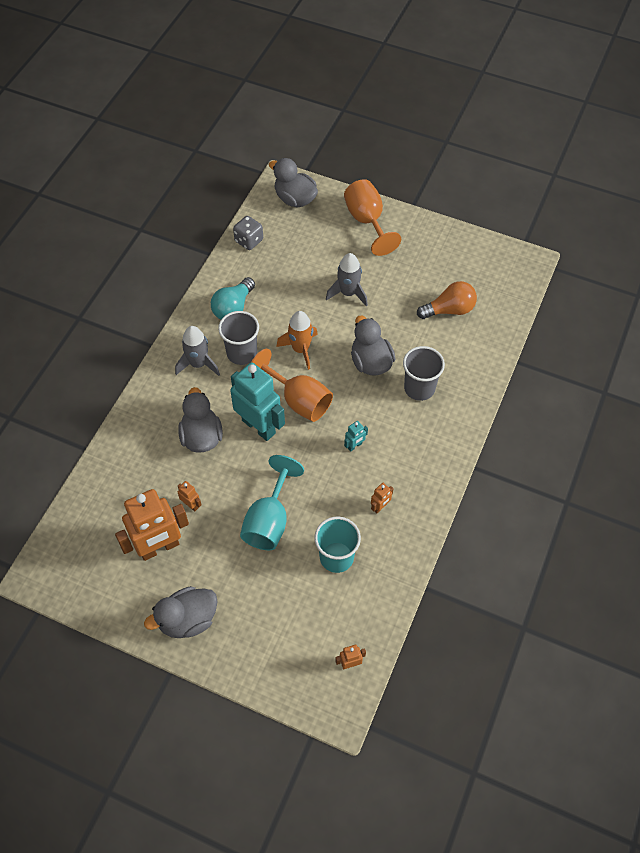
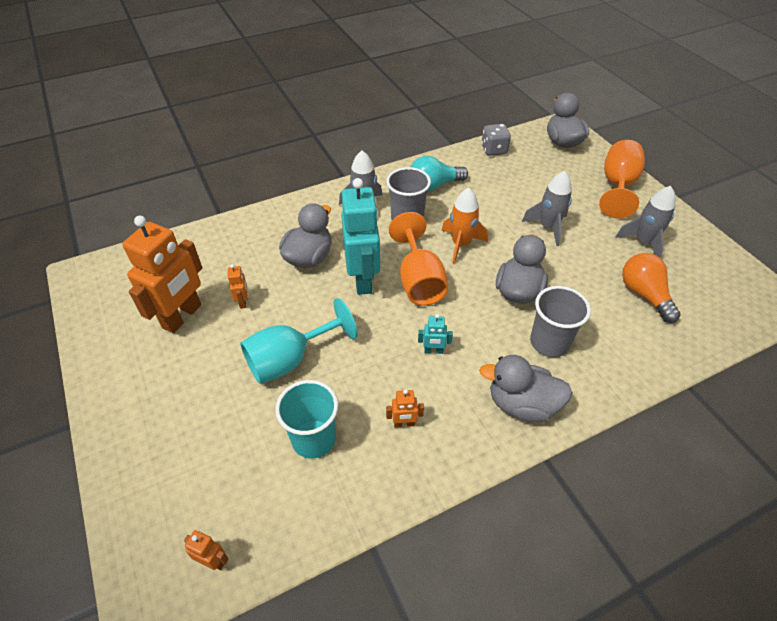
camera: 40 degrees right, 10 degrees down
orange robot [115,489,189,561] -> orange robot turned 75 degrees counterclockwise [122,216,202,333]
grey duck [144,586,218,638] -> grey duck moved to [479,355,573,422]
orange light bulb [417,281,477,319] -> orange light bulb turned 135 degrees counterclockwise [622,253,681,323]
none -> grey rocket [616,186,675,258]

